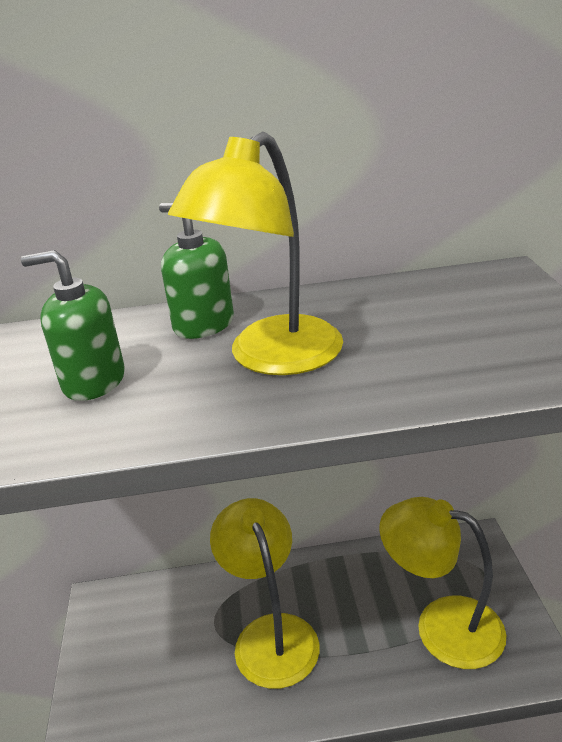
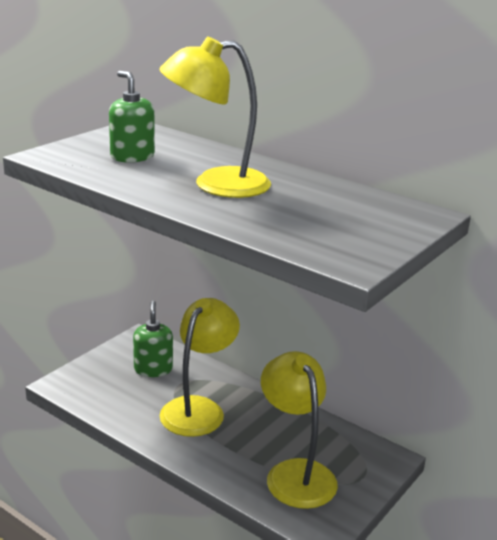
camera: 40 degrees right, 5 degrees down
green soap dispenser [159,203,234,339] -> green soap dispenser moved to [133,301,173,377]

